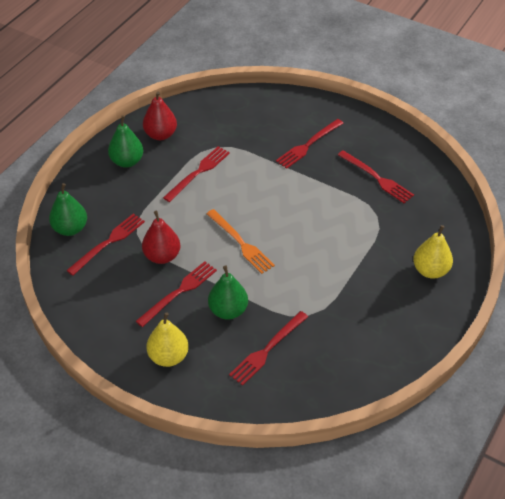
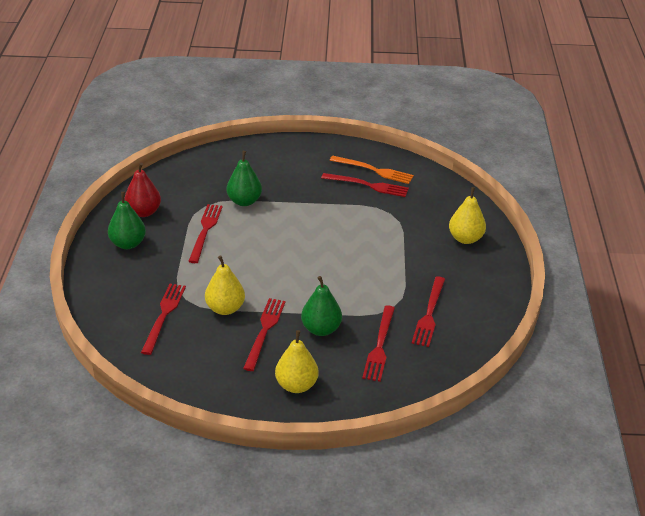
camera: 30 degrees left, 10 degrees down
green pear [49,183,87,236] -> green pear moved to [227,151,262,206]
red pear [142,211,180,264] -> yellow pear [205,256,245,315]
orange fork [207,209,275,274] -> orange fork moved to [330,156,414,184]
red fork [276,119,343,169] -> red fork moved to [412,276,445,347]

